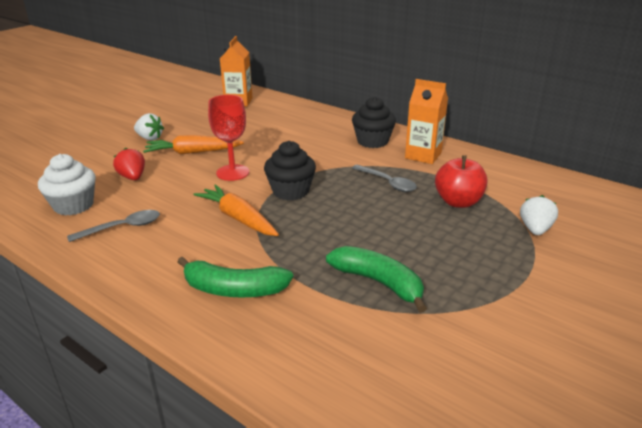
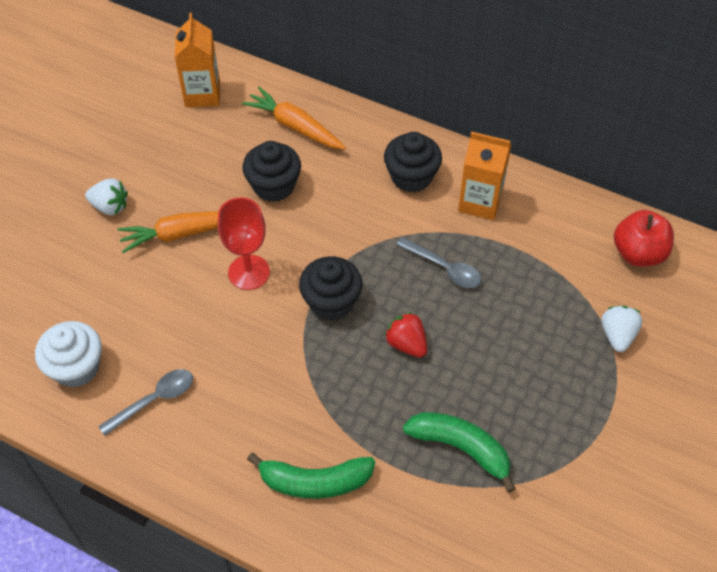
camera: 10 degrees left, 25 degrees up
red strawberry [113,148,145,180] -> red strawberry moved to [385,312,427,358]
orange carrot [194,185,279,236] -> orange carrot moved to [242,87,346,150]
red apple [435,155,487,208] -> red apple moved to [614,210,674,267]
none -> black cupcake [242,141,301,202]

